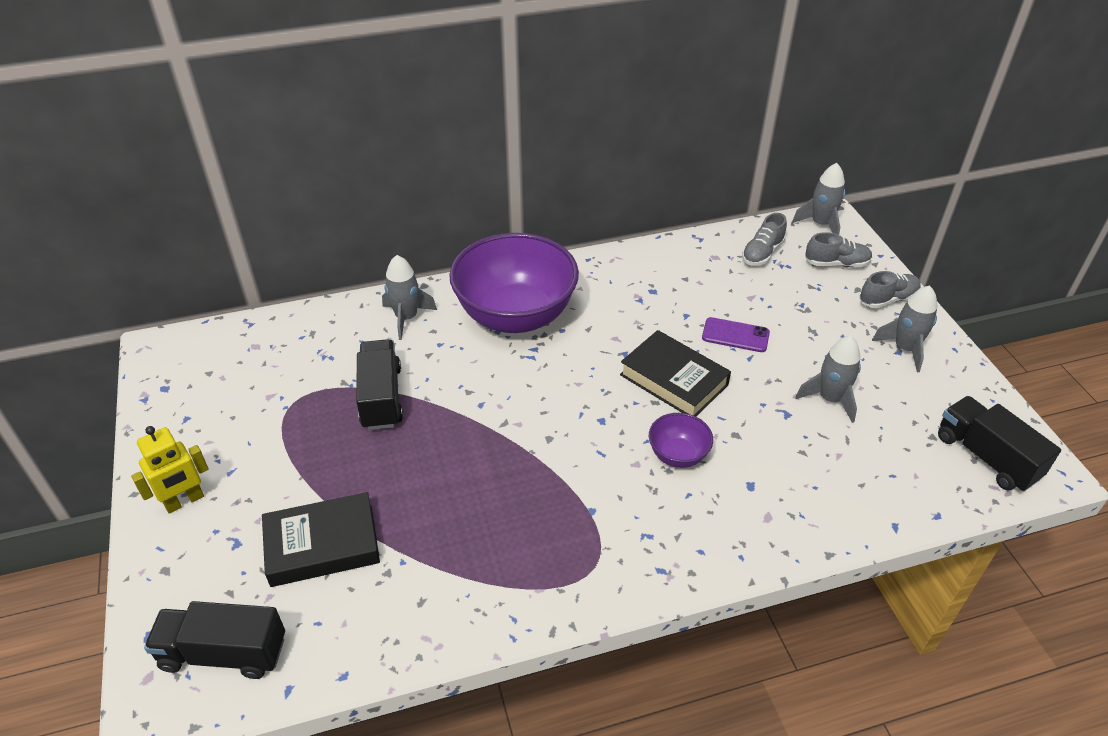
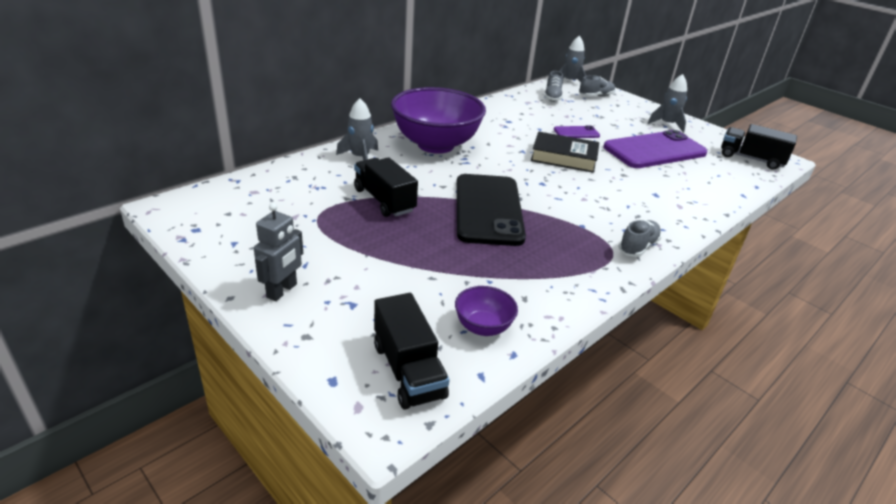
camera: 30 degrees left, 10 degrees down
yellow robot [131,426,208,514] -> grey robot [254,203,303,301]
black truck [144,601,285,679] -> black truck turned 90 degrees counterclockwise [374,293,449,410]
black book [262,492,380,587] -> none
purple bowl [649,413,713,468] -> purple bowl moved to [455,286,518,336]
grey rocket [796,336,861,423] -> purple phone [603,130,708,168]
grey shoe [859,271,921,309] -> grey shoe moved to [618,220,662,257]
none -> black phone [456,174,526,246]

